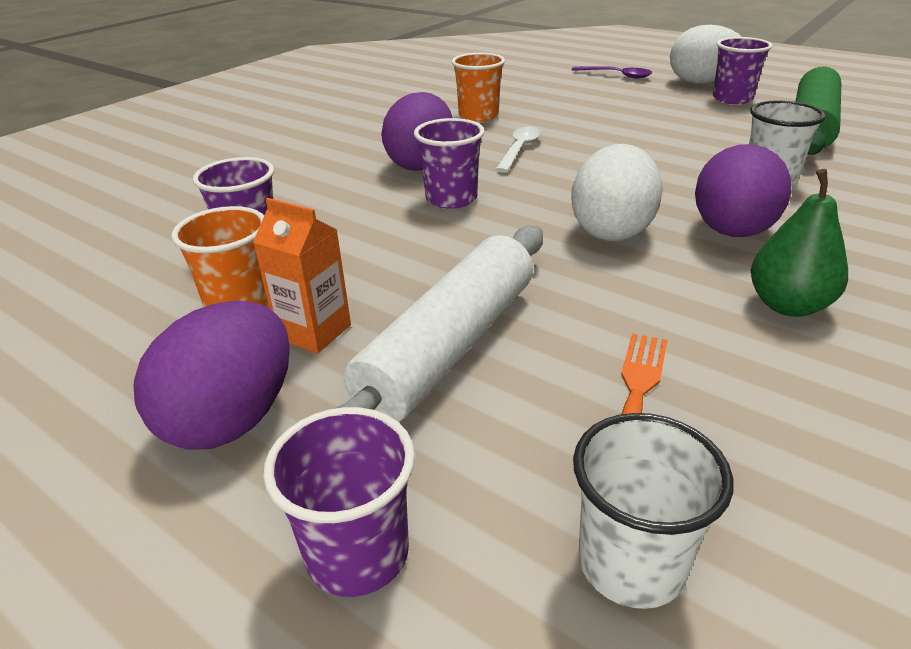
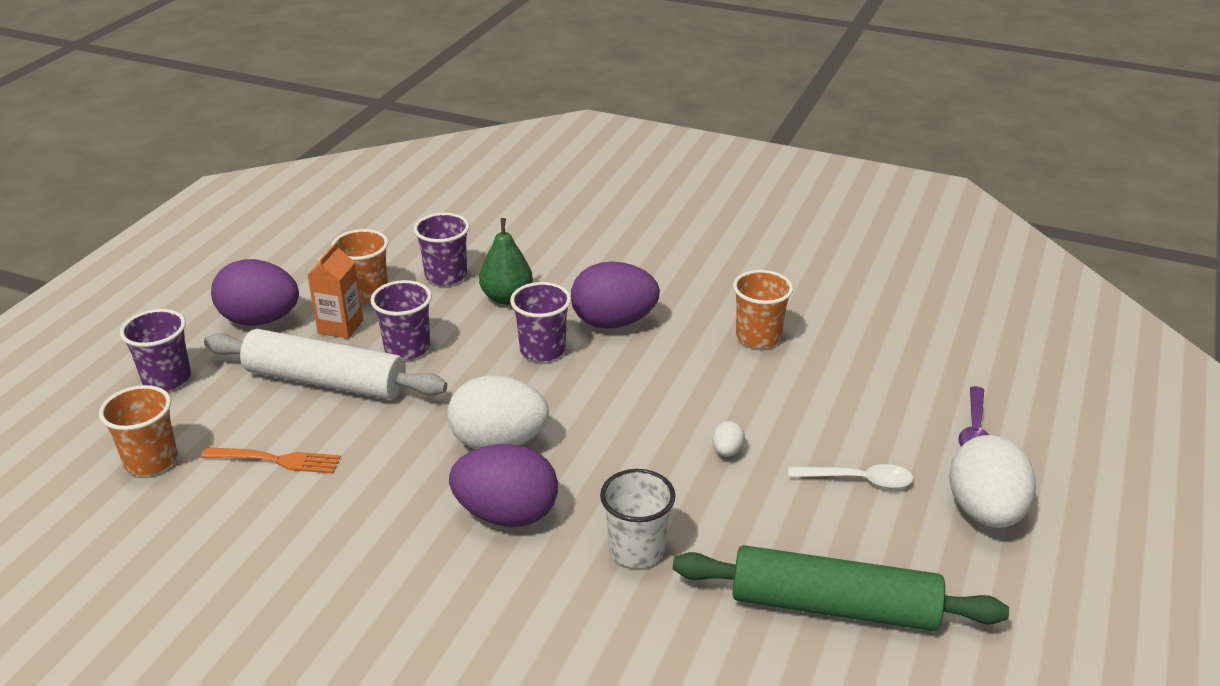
camera: 75 degrees right, 0 degrees up
white spoon [495,127,542,173] -> white spoon moved to [788,464,913,489]
white cup [573,413,733,609] -> orange cup [99,385,177,476]
purple cup [713,37,772,104] -> purple cup moved to [370,280,432,360]
green pear [751,169,848,317] -> green pear moved to [479,218,533,305]
none -> white egg [712,421,745,457]

